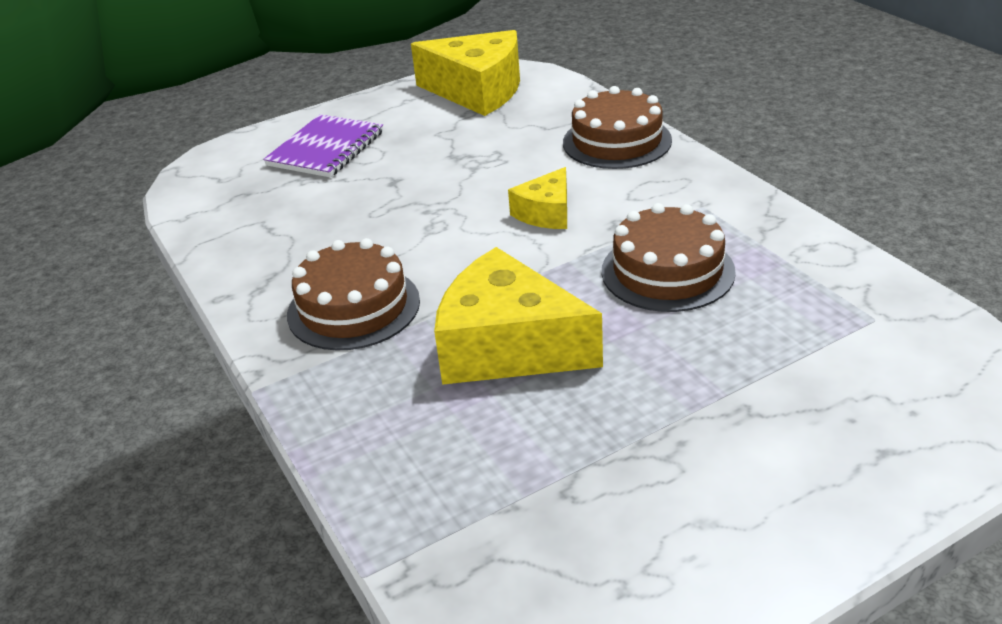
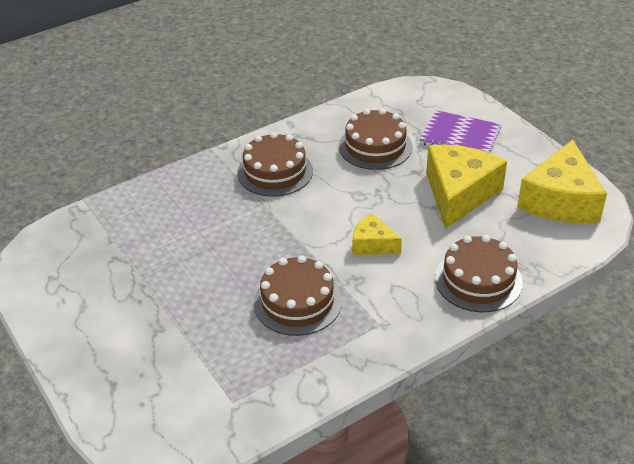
camera: 85 degrees right, 5 degrees up
yellow cheese [434,247,603,385] -> yellow cheese moved to [426,145,507,229]
none -> brown cake [339,108,413,170]

